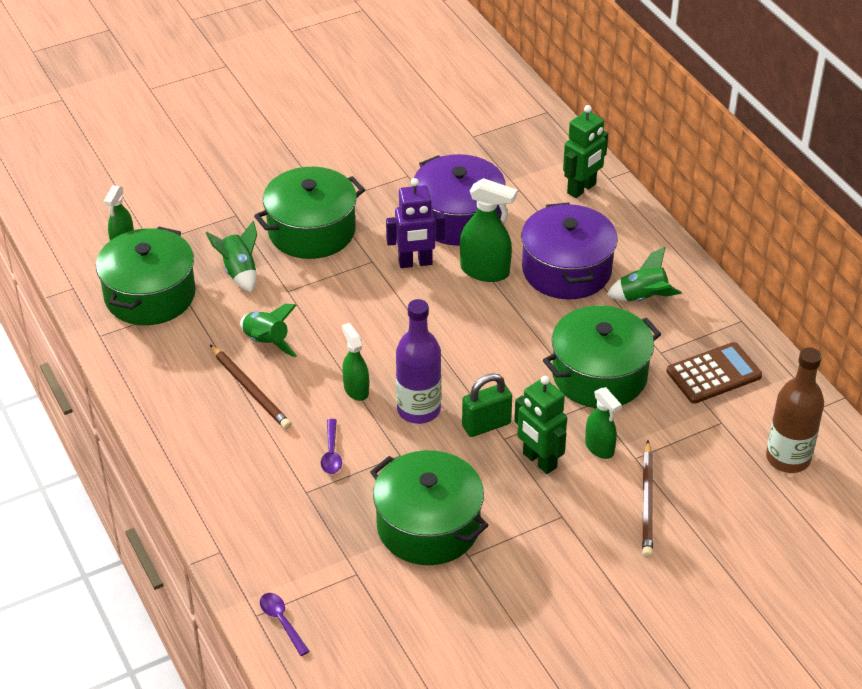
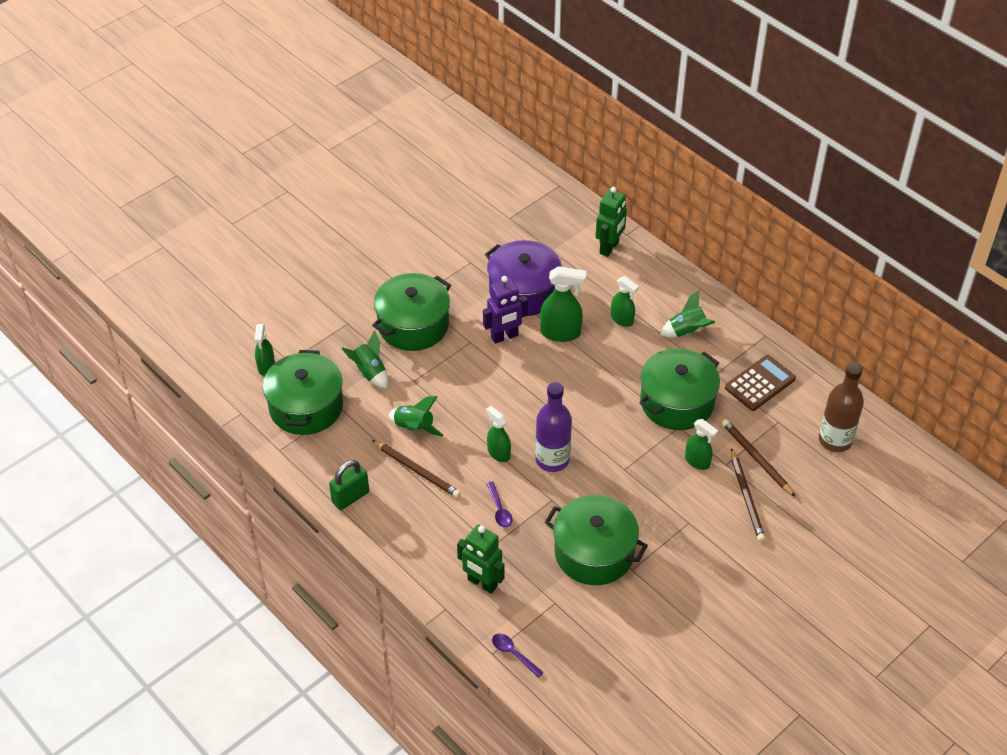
camera: 15 degrees left, 5 degrees up
green padlock [462,373,512,437] -> green padlock moved to [329,460,369,510]
green robot [514,376,567,474] -> green robot moved to [457,525,505,594]
purple pot [521,202,618,299] -> green spray bottle [611,276,639,327]
none -> brown pencil [722,419,795,496]

